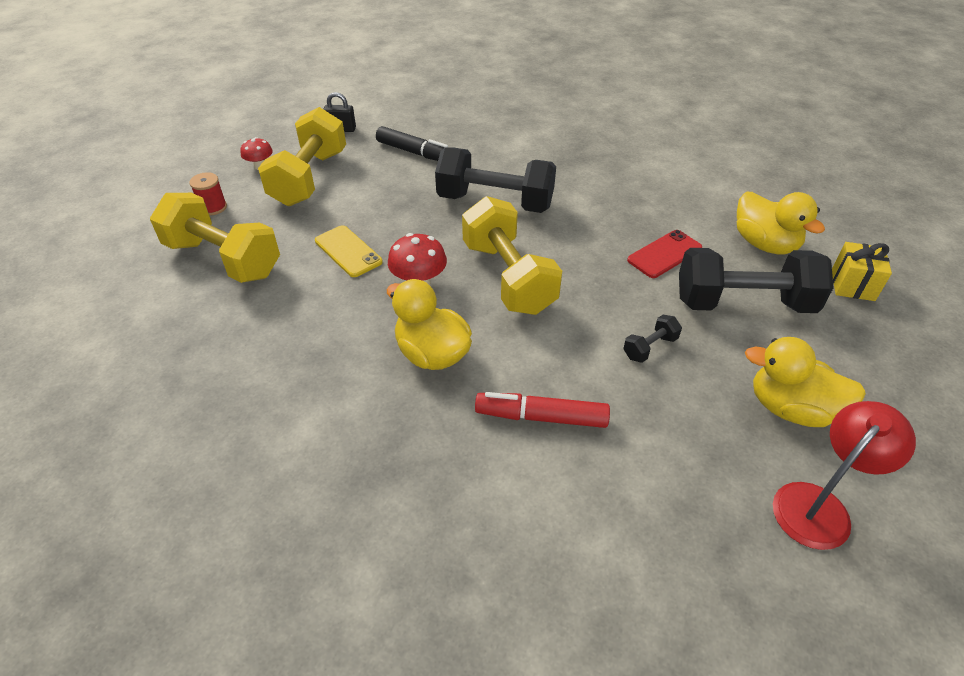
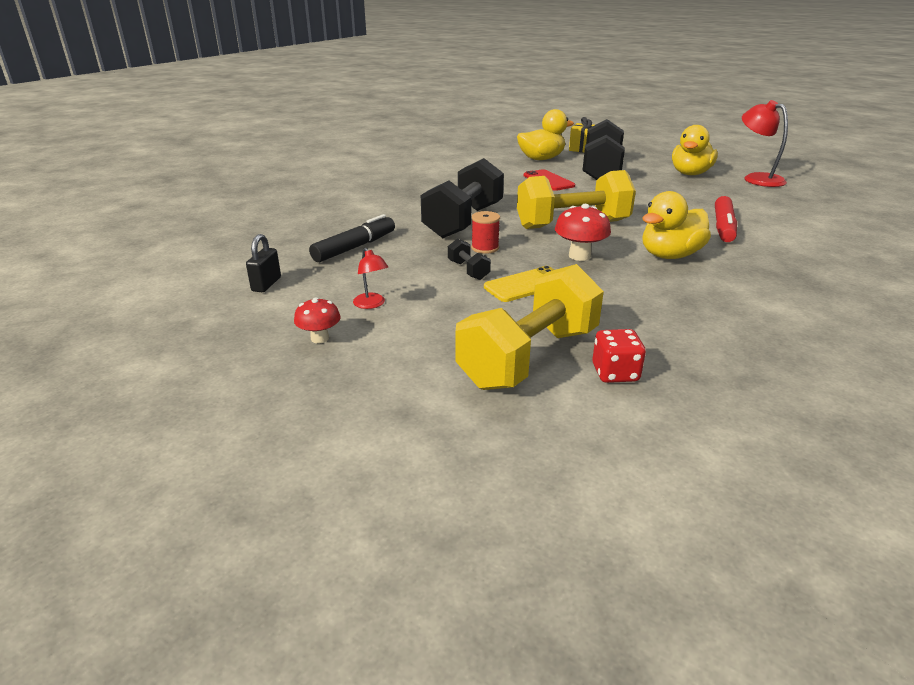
camera: 80 degrees left, 15 degrees down
red spool [189,172,227,215] -> red spool moved to [471,211,500,254]
yellow dumbbell [258,107,346,206] -> red lamp [353,248,388,309]
black dumbbell [623,315,682,363] -> black dumbbell moved to [448,238,491,280]
none -> red dice [592,329,646,383]

